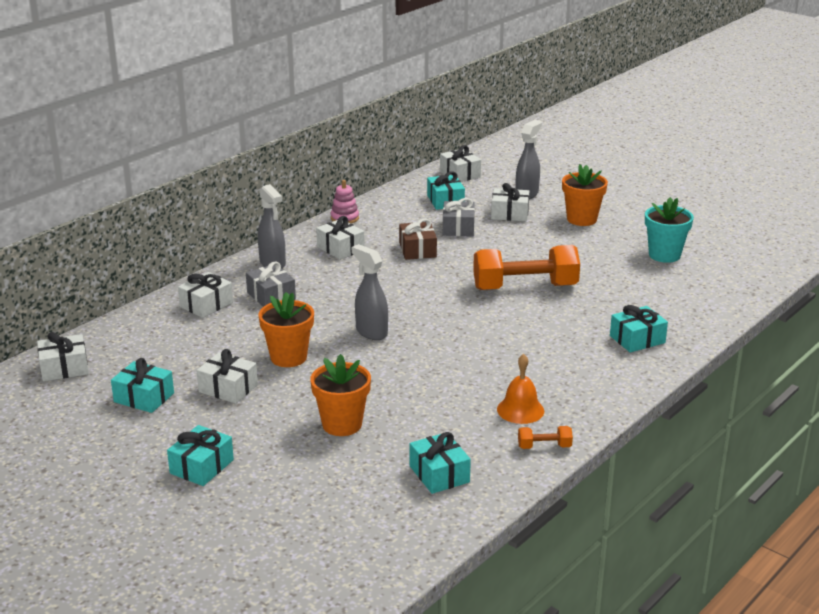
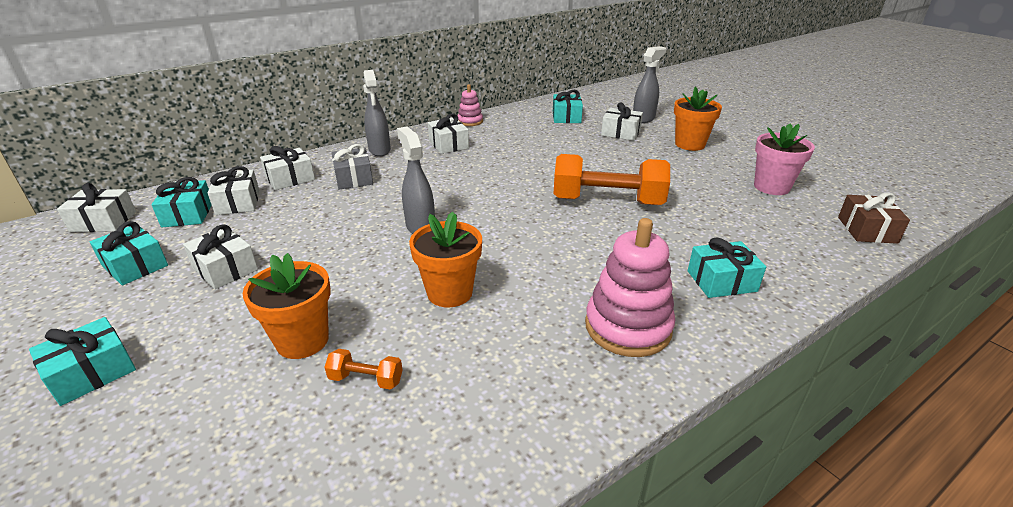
camera: 15 degrees right, 5 degrees up
orange flower pot [258,292,314,367] -> orange flower pot moved to [409,212,482,308]
brown gift [399,219,437,260] -> brown gift moved to [838,192,910,244]
turquoise gift [410,432,471,494] -> turquoise gift moved to [151,177,212,227]
white gift [440,145,481,182] -> white gift moved to [208,166,260,215]
grey gift [443,198,475,236] -> none
orange bell [497,354,544,424] -> none
orange dumbbell [518,426,573,449] -> orange dumbbell moved to [324,349,403,390]
turquoise flower pot [645,197,694,263] -> pink flower pot [754,124,815,195]
none -> pink stacking toy [585,218,675,357]

